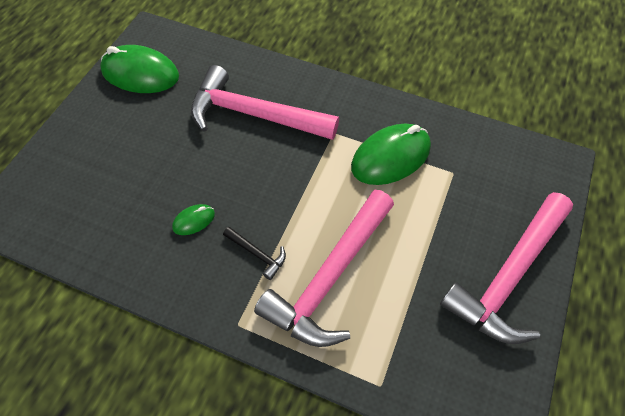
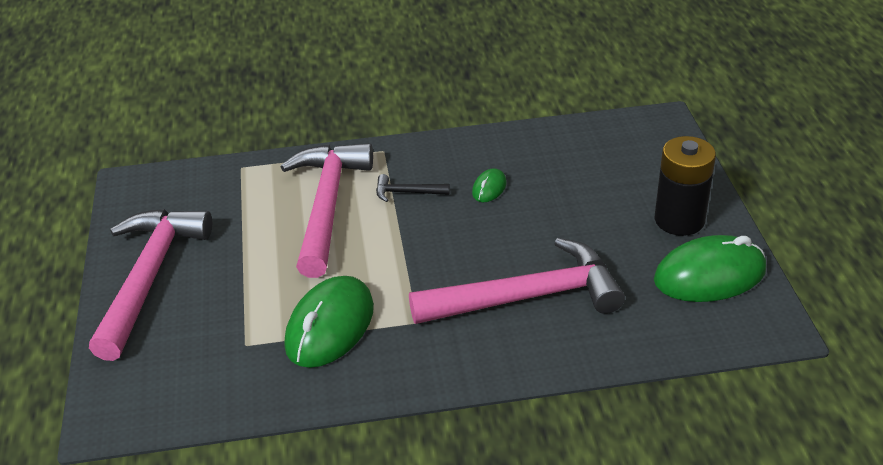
camera: 150 degrees right, 20 degrees down
none -> black battery [655,136,716,236]

